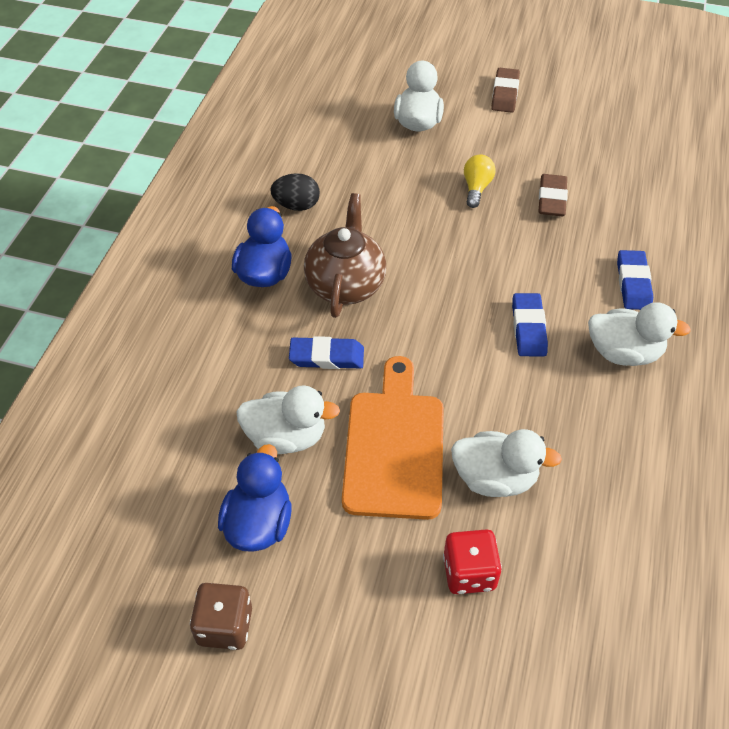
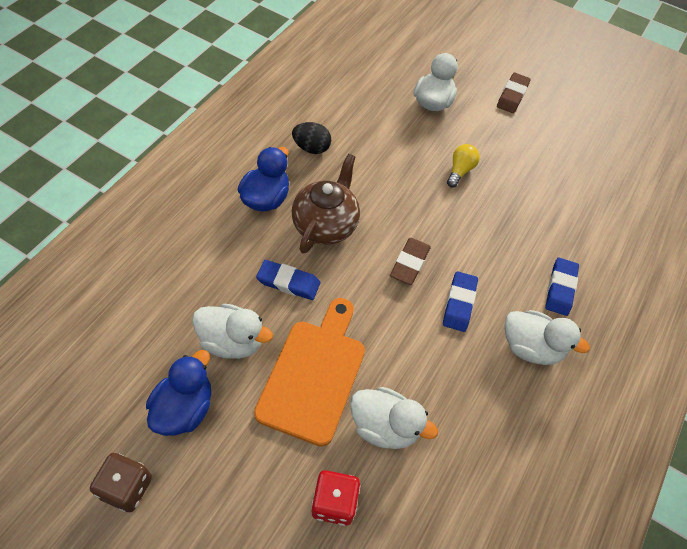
camera: 10 degrees right, 5 degrees up
brown eraser [538,174,568,216] -> brown eraser moved to [390,238,431,285]

